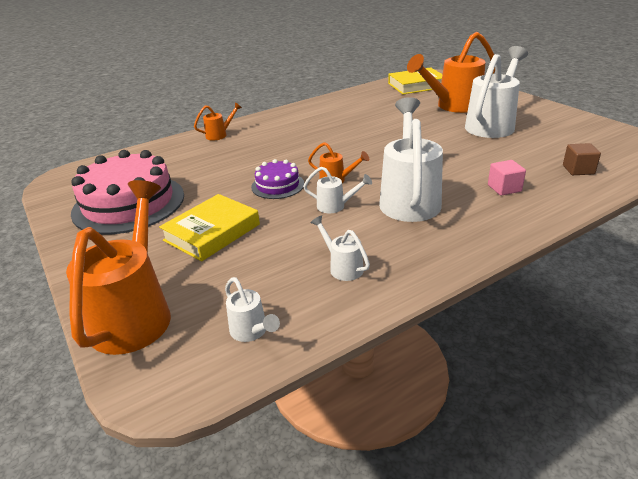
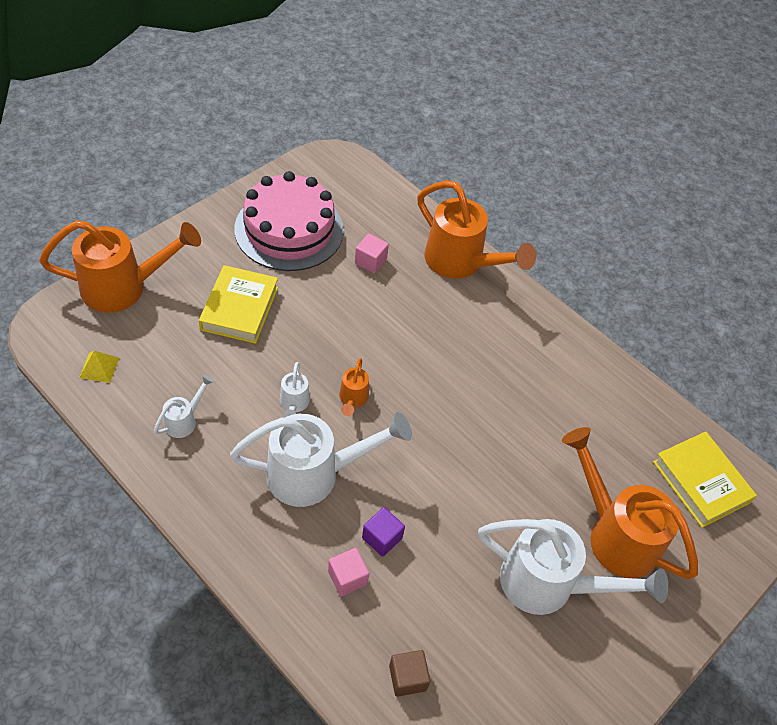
camera: 70 degrees right, 20 degrees up
yellow book [159,194,260,261] -> yellow book turned 75 degrees clockwise [199,265,278,344]
orange watering can [194,102,242,140] -> orange watering can [417,180,536,279], size x2.20
white watering can [225,277,280,342] -> yellow pyramid [79,351,119,383]
purple cake [251,159,304,199] -> none
none -> pink cube [355,234,389,273]
none -> purple cube [362,507,405,557]

